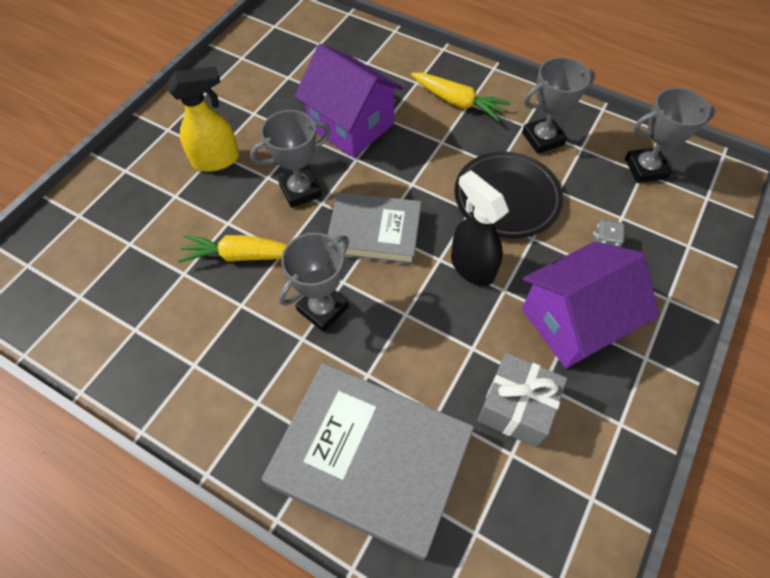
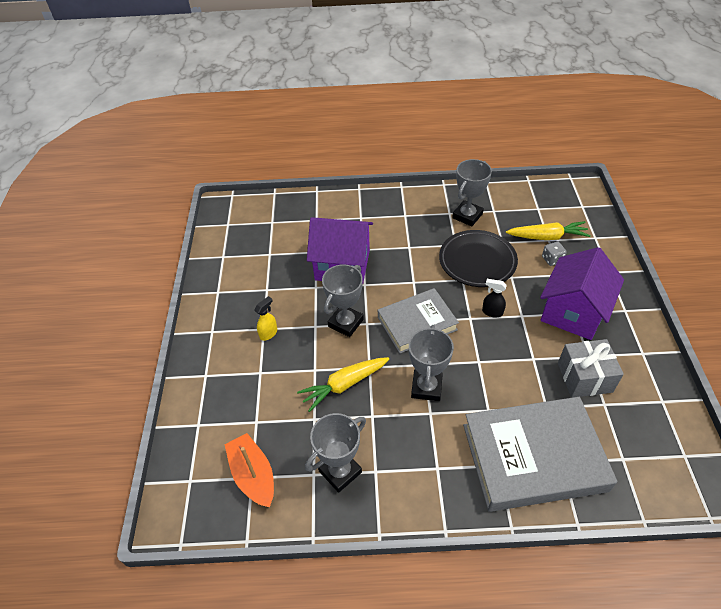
camera: 30 degrees left, 10 degrees down
yellow spray bottle [167,66,239,172] -> yellow spray bottle [254,296,277,341], size x0.54
yellow carrot [411,73,510,121] -> yellow carrot moved to [506,221,591,240]
black spray bottle [451,170,509,286] -> black spray bottle [482,279,507,317], size x0.54
grey trophy [625,87,716,183] -> grey trophy moved to [305,413,366,493]
none -> orange boat [225,433,274,507]

